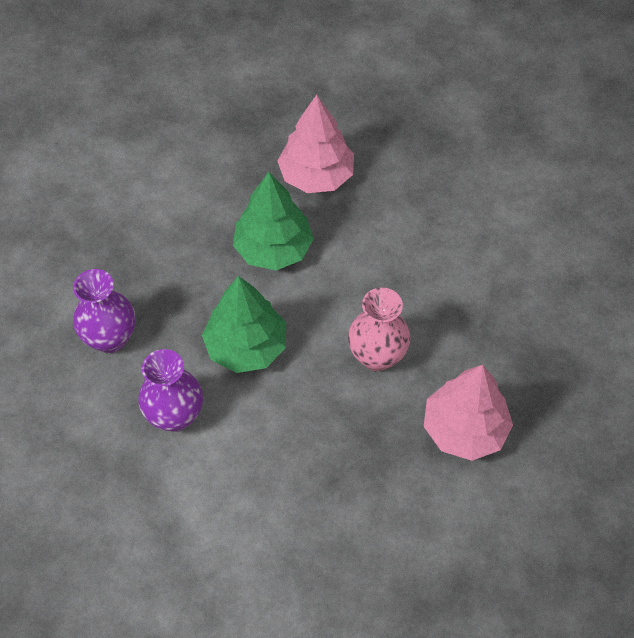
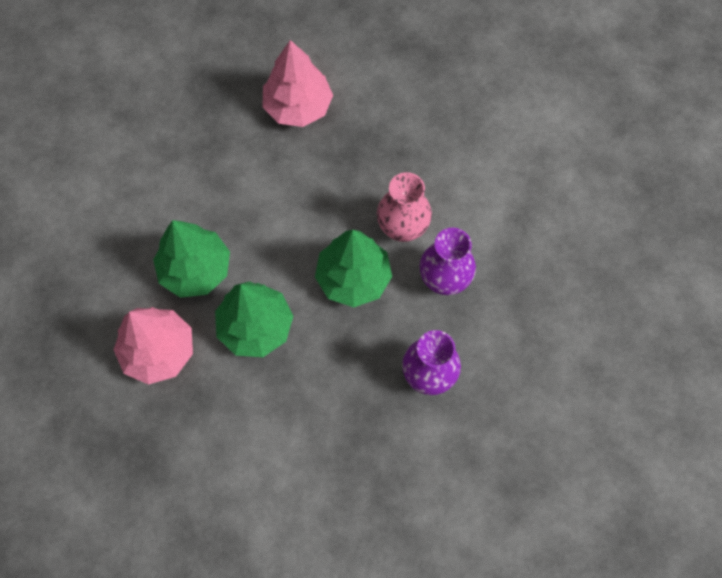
camera: 130 degrees left, 10 degrees up
pink vase [348,287,411,371] -> pink vase moved to [377,172,432,242]
none -> green tree [153,220,230,298]

